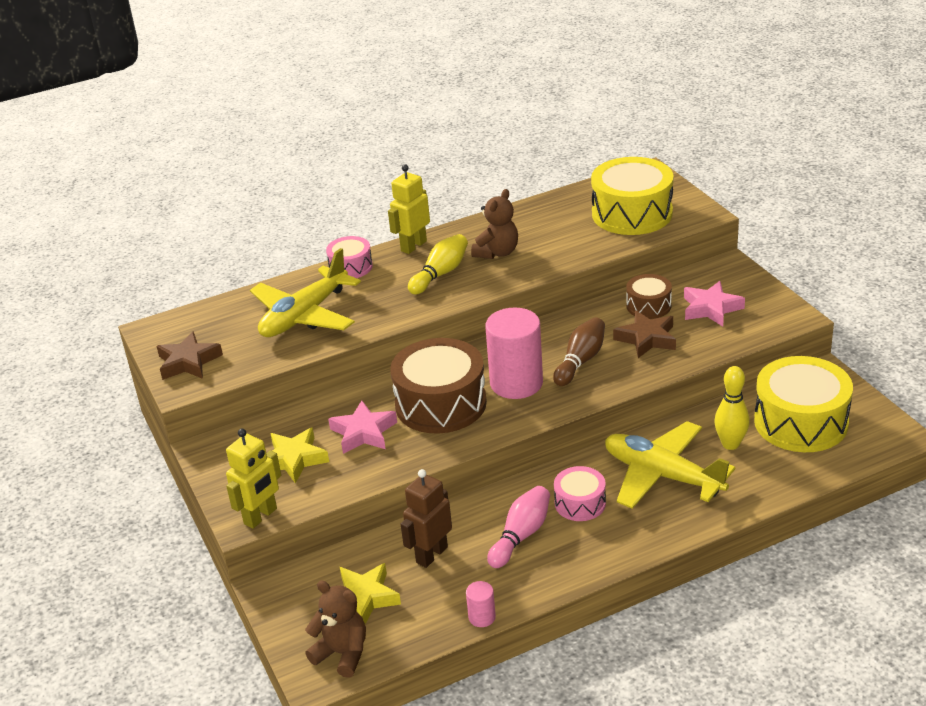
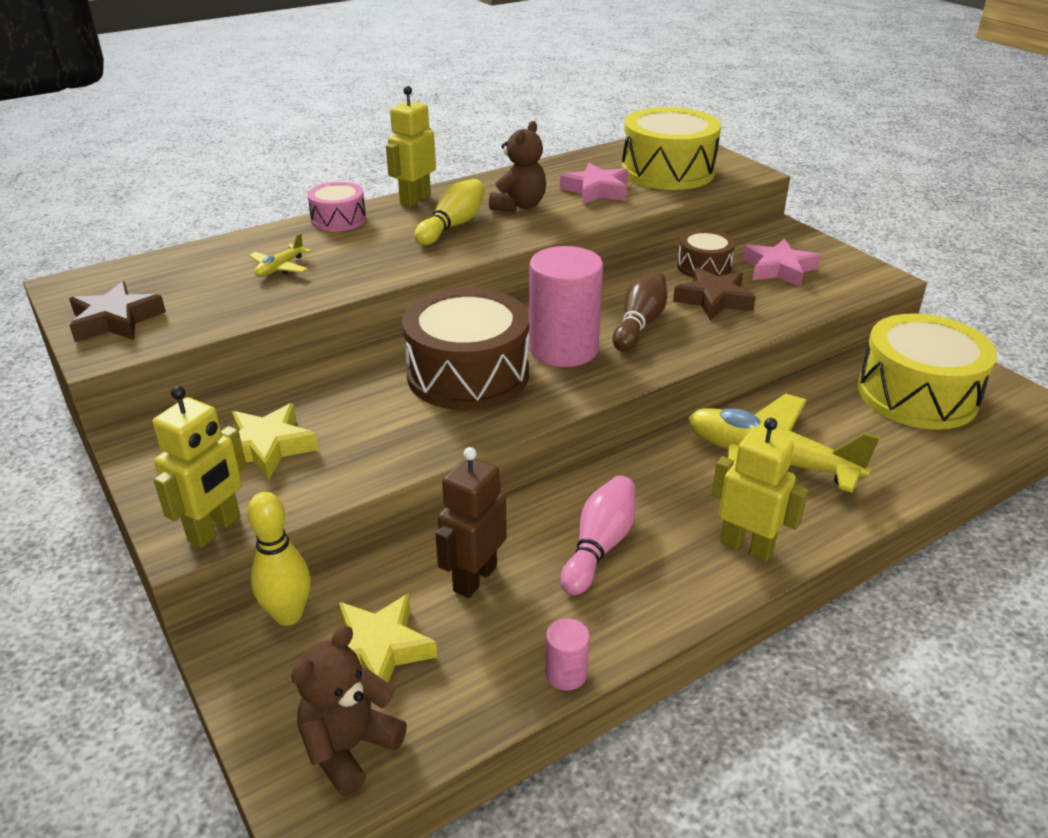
camera: 10 degrees left, 0 degrees up
yellow plane [250,248,361,337] -> yellow plane [249,233,312,277], size x0.42
brown teddy bear [305,580,366,678] -> brown teddy bear turned 75 degrees counterclockwise [291,625,407,796]
pink star [328,400,397,454] -> pink star moved to [560,163,628,204]
pink drum [554,466,606,521] -> none
yellow bowling pin [714,366,750,450] -> yellow bowling pin moved to [247,492,311,626]
none -> yellow robot [712,418,808,562]

